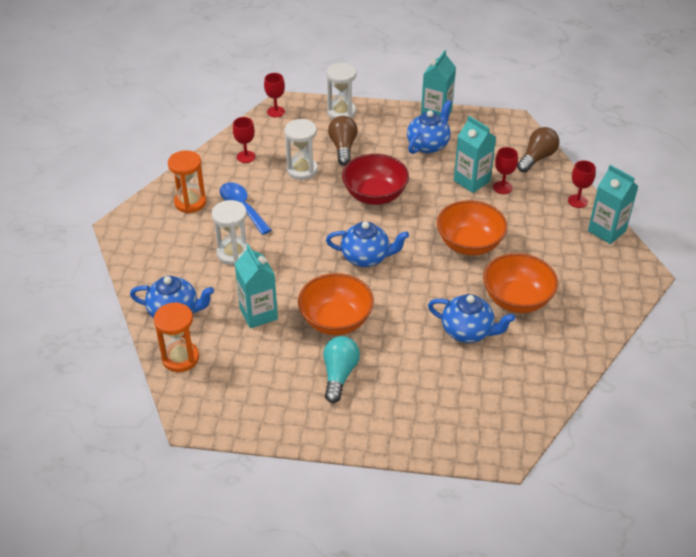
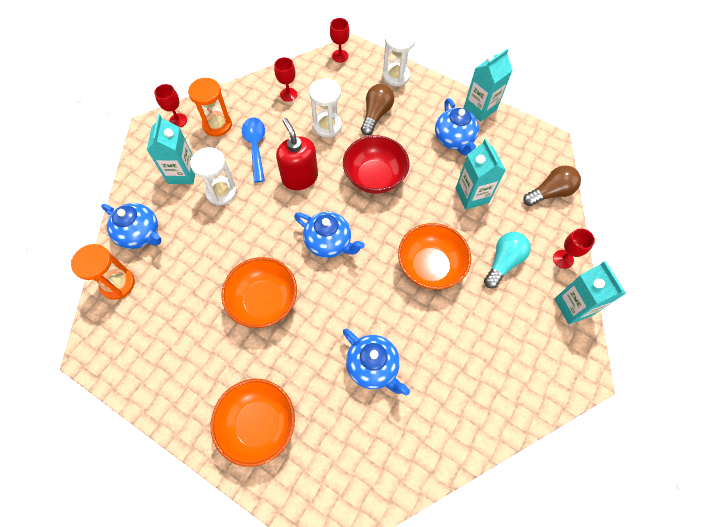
camera: 25 degrees right, 20 degrees up
turquoise carton [235,244,278,328] -> turquoise carton moved to [147,114,195,184]
turquoise light bulb [323,336,360,403] -> turquoise light bulb moved to [484,232,531,288]
blue teapot [407,100,452,154] -> blue teapot turned 105 degrees clockwise [435,98,479,156]
orange bowl [483,253,558,313] -> orange bowl moved to [211,379,295,467]
red goblet [493,147,518,194] -> red goblet moved to [154,84,187,127]
none -> red soap dispenser [276,118,318,190]

